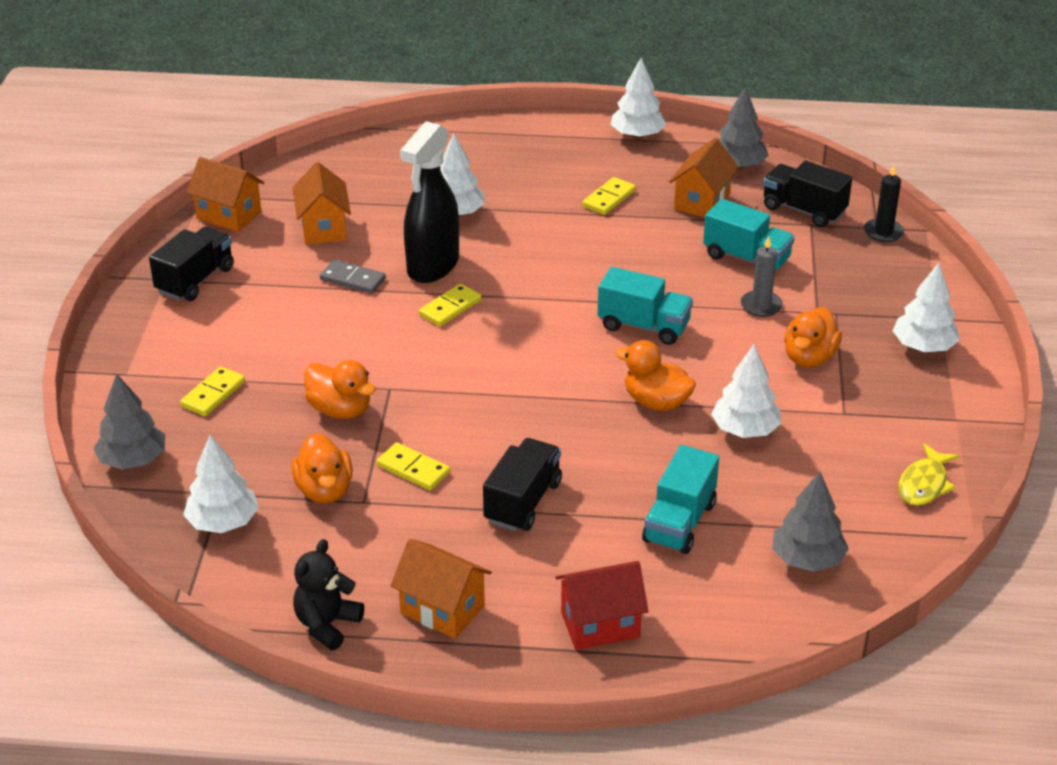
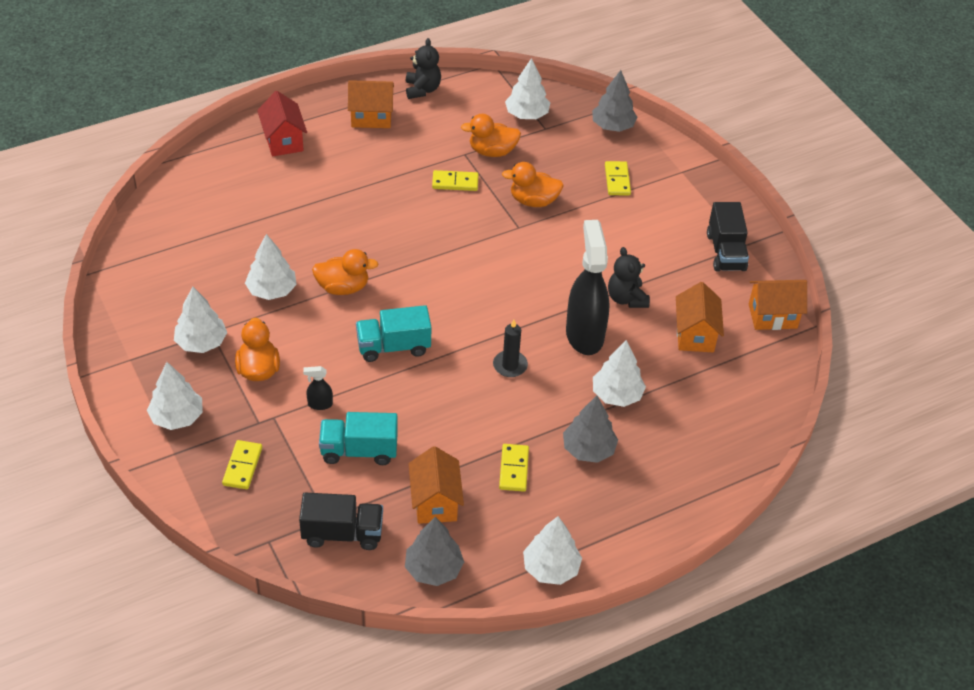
camera: 145 degrees right, 10 degrees up
orange duck [291,433,353,503] -> orange duck turned 45 degrees counterclockwise [461,114,521,157]
orange house [293,162,351,245] -> orange house turned 45 degrees clockwise [676,282,724,352]
grey domino [320,260,386,294] -> black teddy bear [608,247,650,308]
yellow domino [419,284,482,326] -> yellow domino moved to [222,440,262,489]
black truck [483,438,562,531] -> none
red house [555,561,649,650] -> red house turned 60 degrees counterclockwise [257,91,307,156]
turquoise truck [642,445,719,554] -> none
grey candle [741,236,783,317] -> black spray bottle [303,366,333,410]
grey tree [772,472,849,572] -> grey tree moved to [563,396,618,463]
black candle [864,165,904,242] -> black candle moved to [493,320,528,377]
yellow fish [898,443,959,506] -> none
none -> white tree [174,286,227,353]

